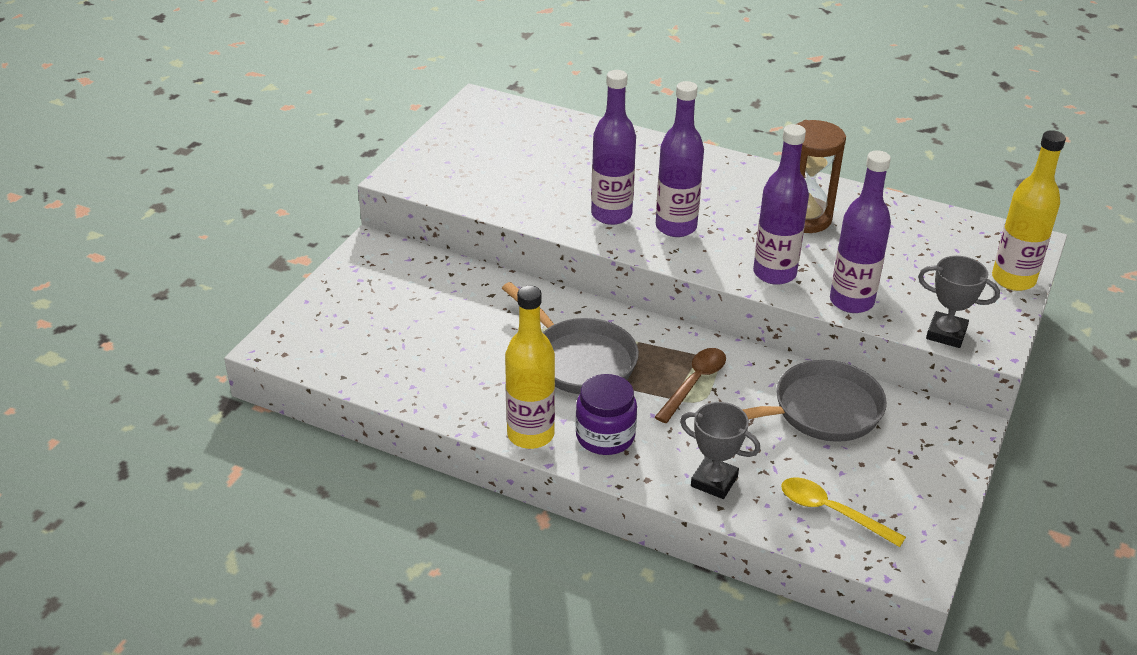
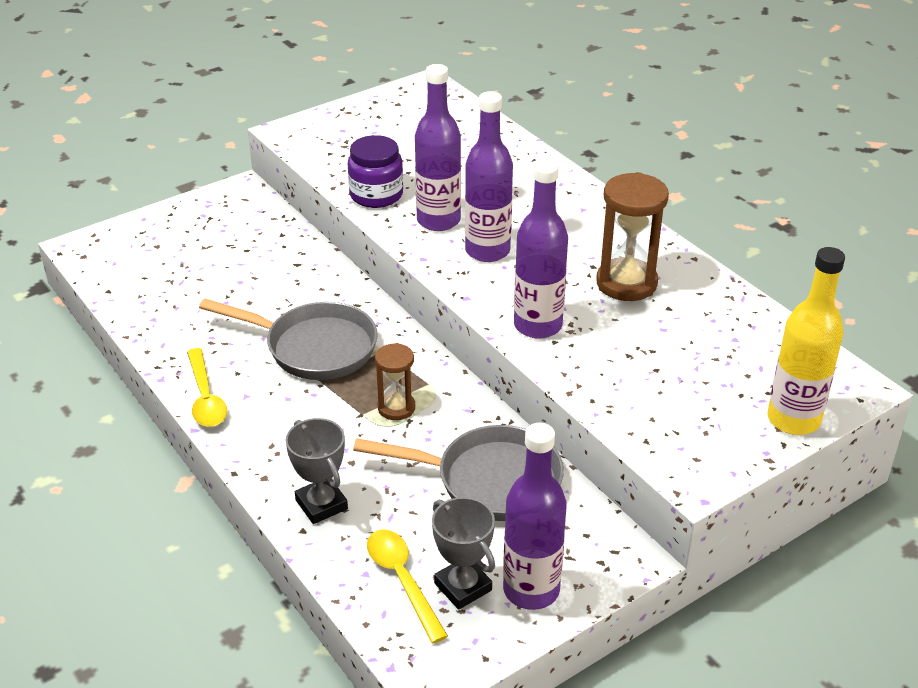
camera: 30 degrees right, 0 degrees up
grey pan [502,282,639,394] -> grey pan turned 60 degrees counterclockwise [199,299,378,380]
yellow bottle [505,286,555,449] -> yellow spoon [187,348,227,427]
purple jar [575,374,637,455] -> purple jar moved to [348,135,403,208]
brown spoon [655,348,726,423] -> brown hourglass [375,343,415,420]
purple bottle [830,150,891,313] -> purple bottle moved to [503,423,567,610]
grey trophy [918,256,1000,348] -> grey trophy moved to [432,497,495,610]

